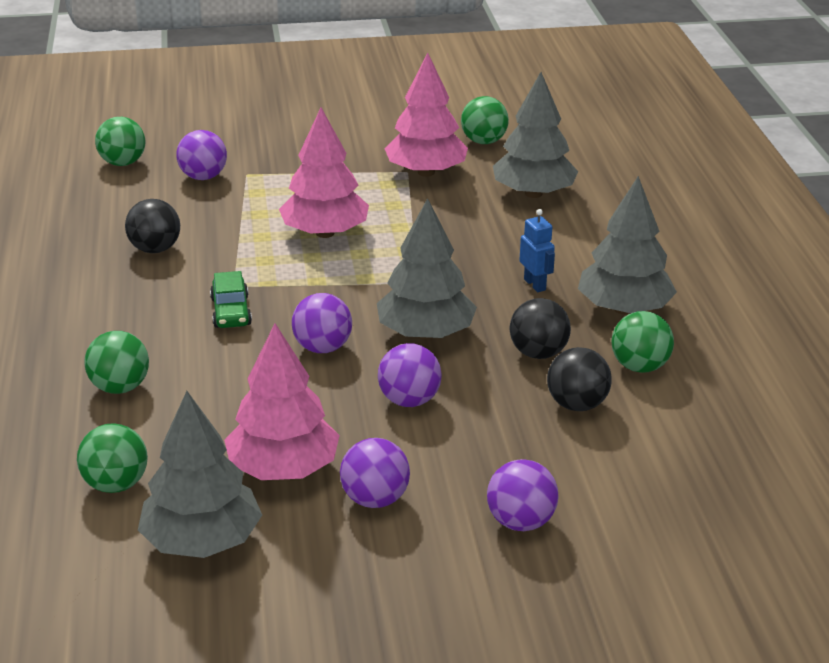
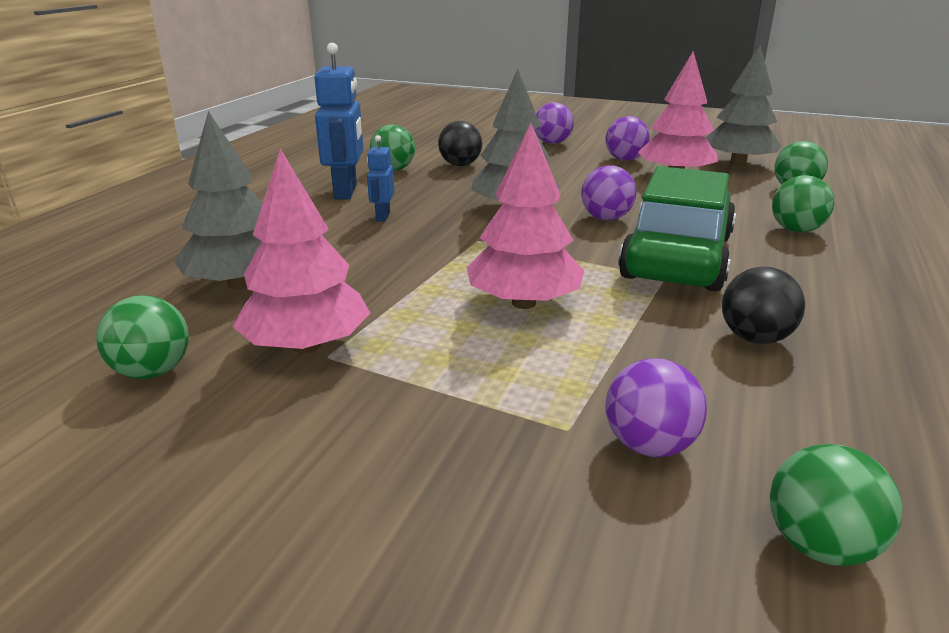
camera: 150 degrees left, 5 degrees down
green car [210,271,252,328] -> green car [618,166,736,292], size x2.43
purple ball [378,343,442,407] -> none
black ball [510,298,571,359] -> none
grey tree [578,176,677,315] -> blue robot [314,43,363,199]

